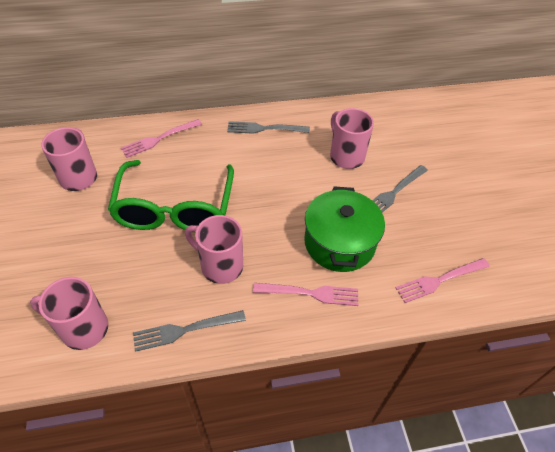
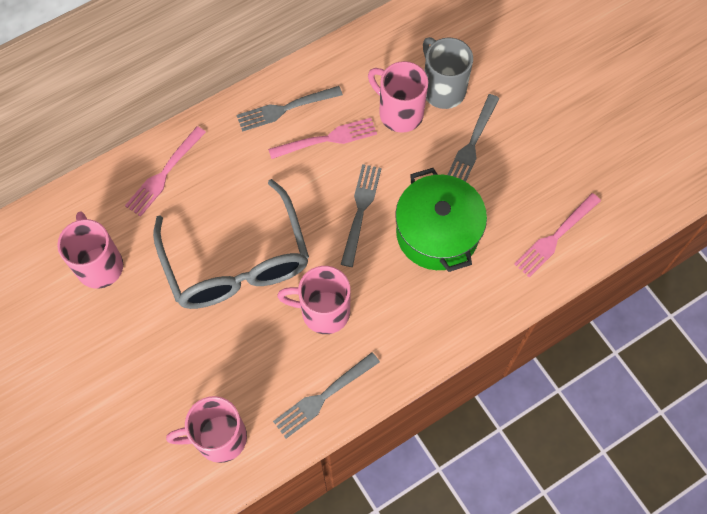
camera: 20 degrees left, 15 degrees up
green glasses [108,160,234,230] -> grey glasses [153,179,309,309]
pink fork [253,283,358,306] -> pink fork moved to [268,118,377,159]
none -> grey fork [341,164,382,267]
none -> grey mug [423,37,473,109]

